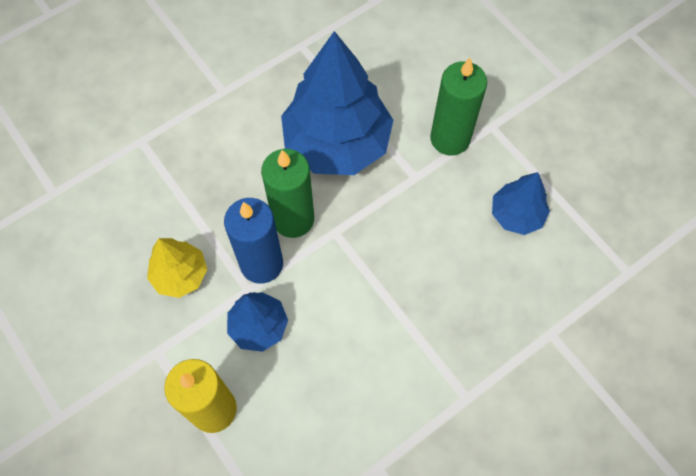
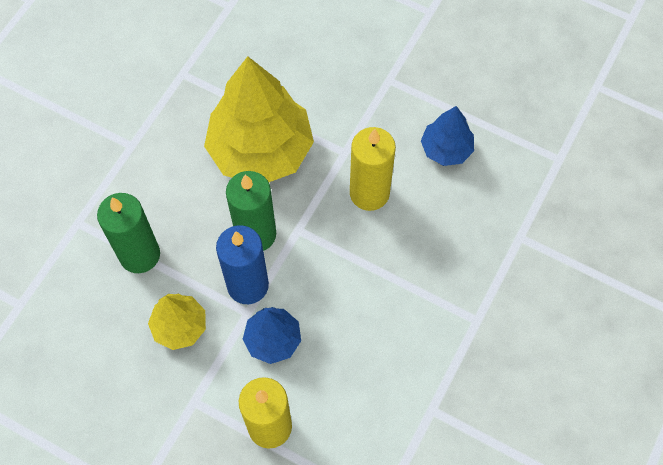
camera: 25 degrees left, 0 degrees up
blue tree [281,31,393,175] -> yellow tree [204,56,314,182]
green candle [430,58,487,156] -> green candle moved to [97,193,160,273]
none -> yellow candle [350,127,396,211]

